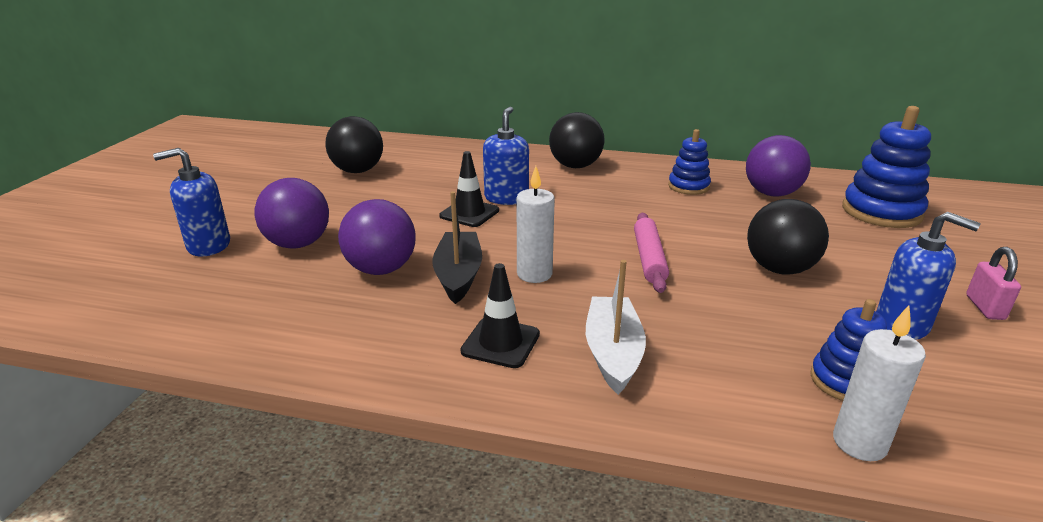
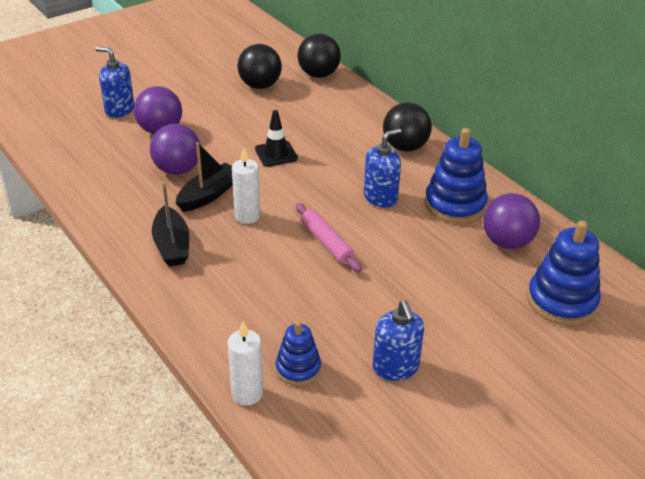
camera: 40 degrees right, 10 degrees up
black traffic cone [461,263,540,368] -> black boat [152,182,189,266]
blue soap dispenser [483,107,529,205] -> blue soap dispenser moved to [364,128,401,208]
white boat [586,260,646,395] -> none
pink rolling pin [634,213,669,293] -> pink rolling pin turned 75 degrees counterclockwise [296,203,362,272]
blue stacking toy [668,129,711,195] -> blue stacking toy [425,128,488,223], size x1.68
black ball [747,199,829,275] -> black ball moved to [298,33,341,78]
pink padlock [966,247,1021,320] -> none

